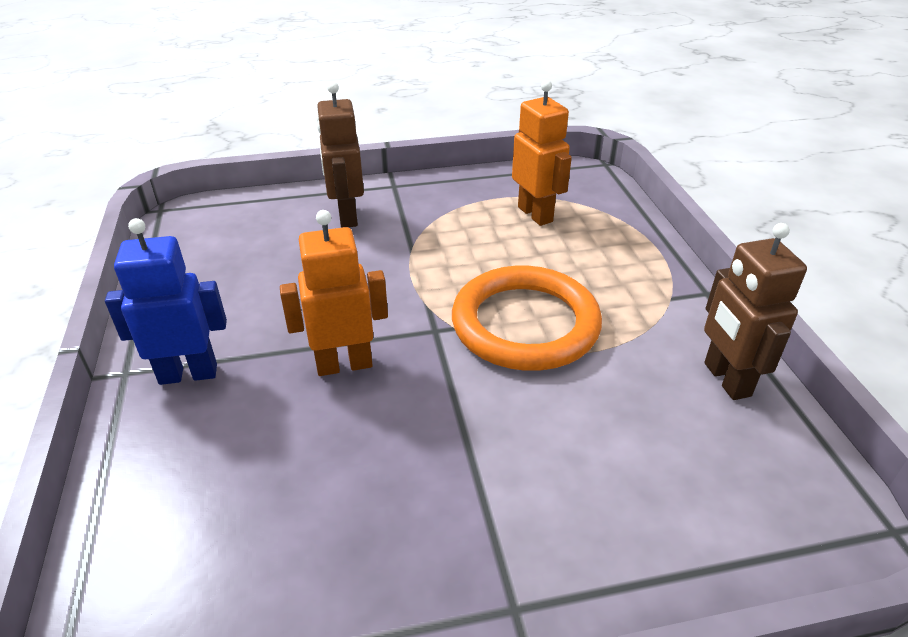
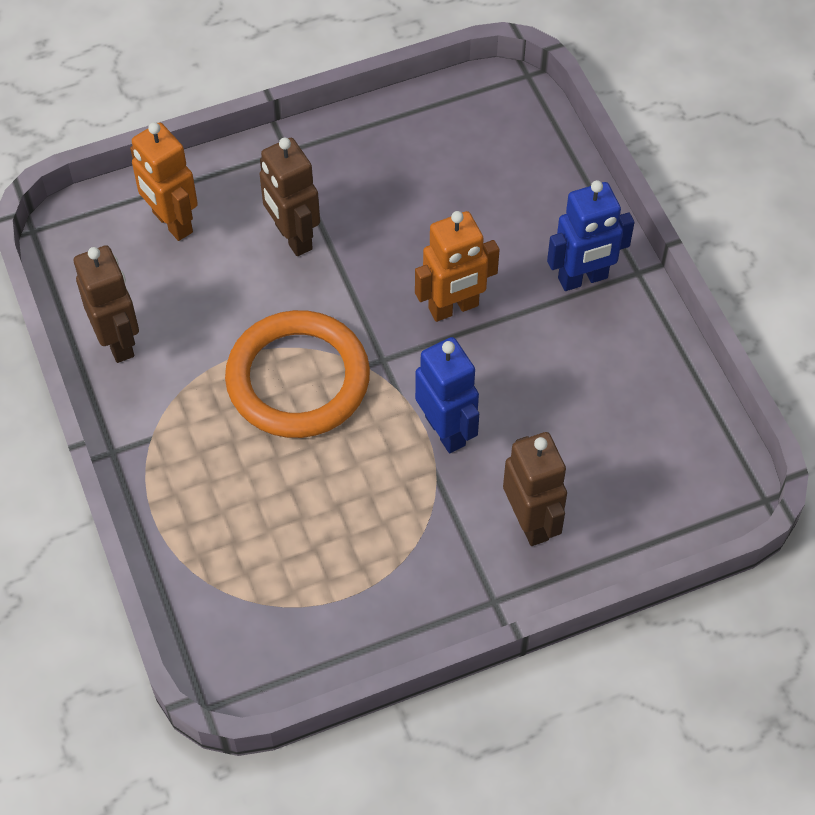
camera: 170 degrees right, 20 degrees up
orange robot [512,80,572,226] -> orange robot moved to [130,122,198,241]
none -> brown robot [260,138,320,256]
none -> blue robot [415,337,479,453]

